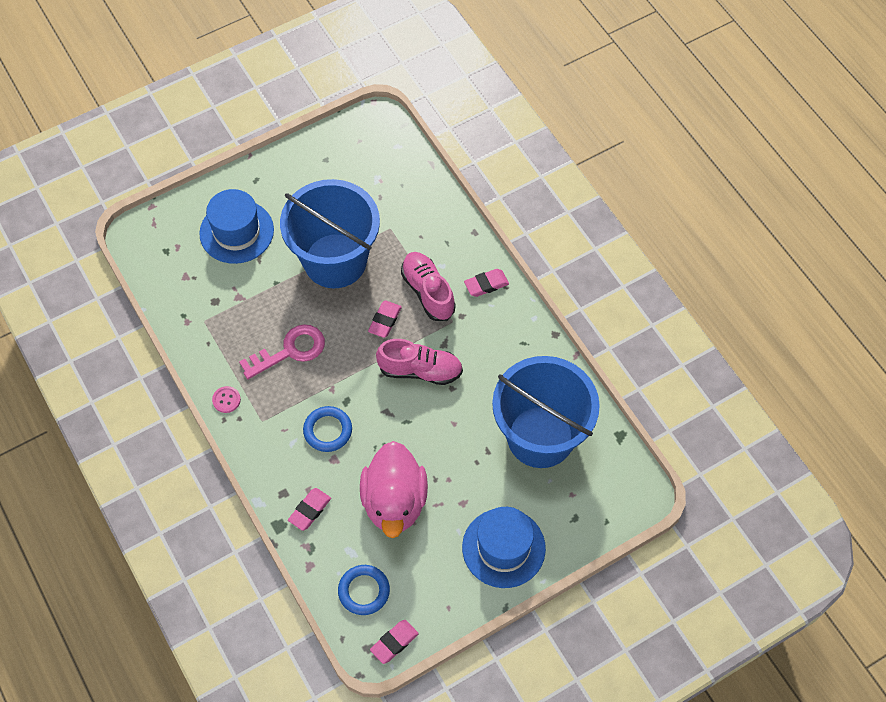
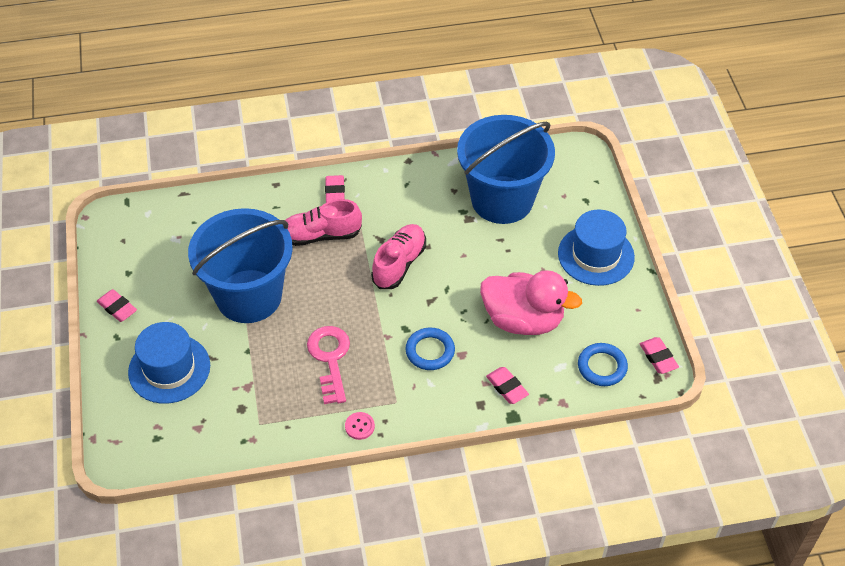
camera: 70 degrees left, 10 degrees down
pink eraser [368,301,402,338] -> pink eraser moved to [97,289,137,322]

